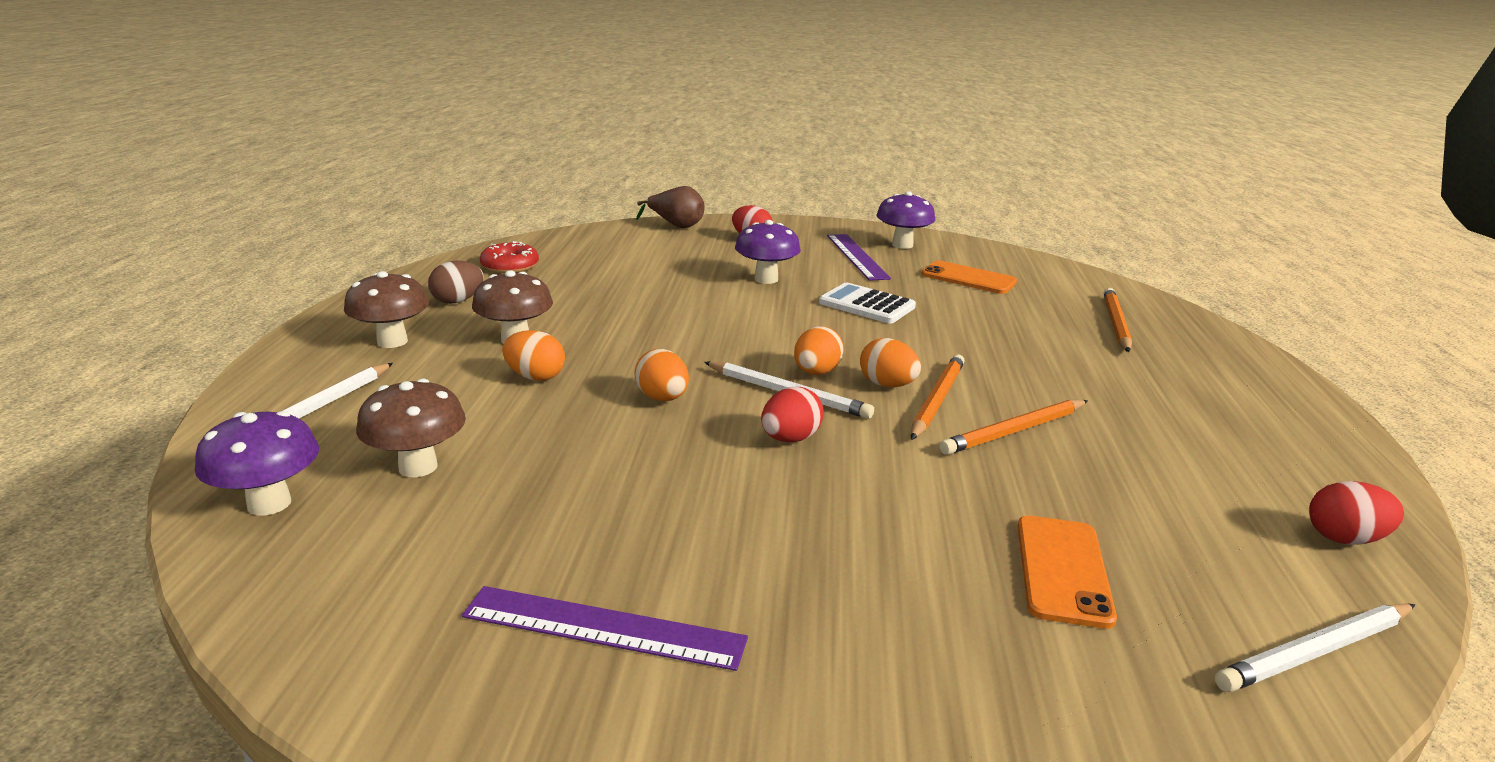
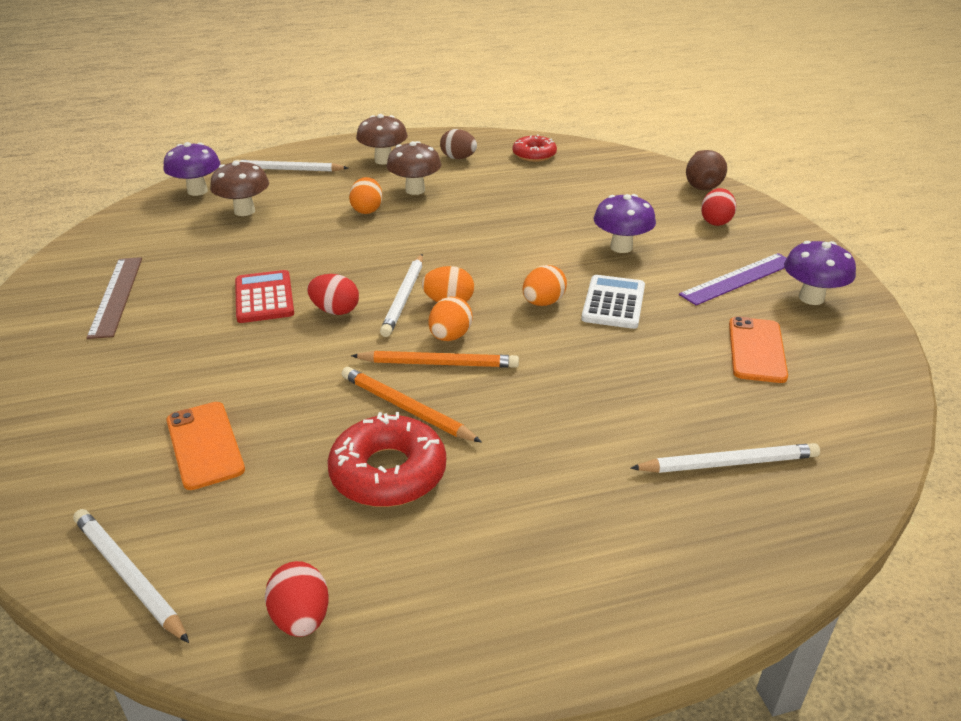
camera: 70 degrees right, 10 degrees up
purple ruler [462,586,748,671] -> brown ruler [86,257,142,339]
orange egg [634,349,689,401] -> orange egg moved to [522,265,567,306]
orange phone [1018,516,1117,629] -> orange phone turned 75 degrees clockwise [166,402,245,490]
orange pencil [1104,288,1132,352] -> white pencil [630,443,820,473]
none -> red calculator [235,270,294,323]
none -> red donut [327,412,446,507]

